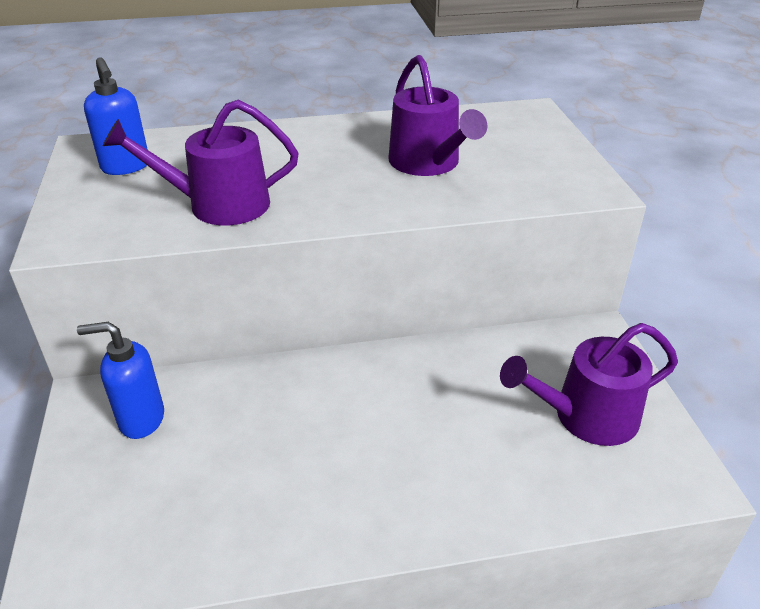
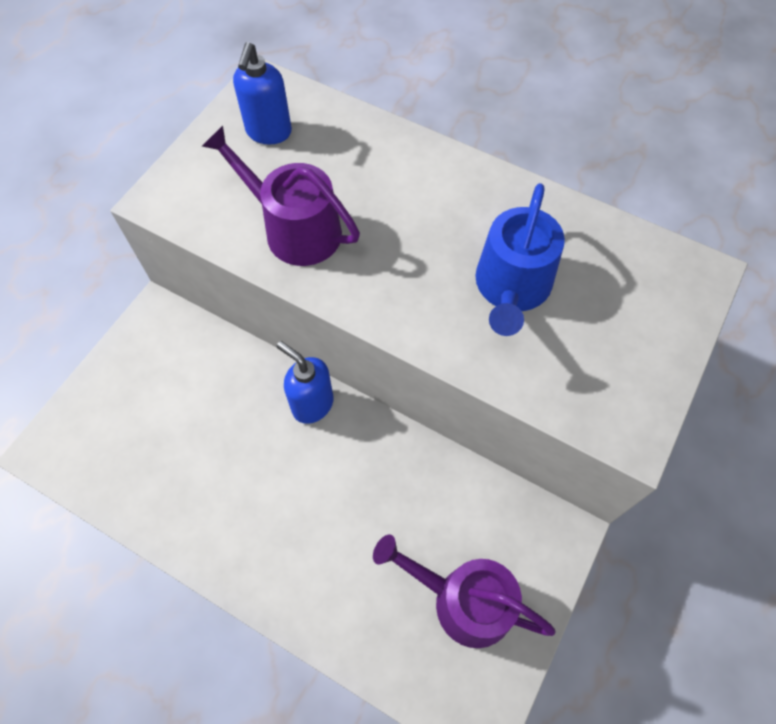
camera: 40 degrees right, 25 degrees up
blue soap dispenser [77,322,164,439] -> blue soap dispenser moved to [276,341,333,424]
purple watering can [388,55,487,176] -> blue watering can [475,183,565,336]

